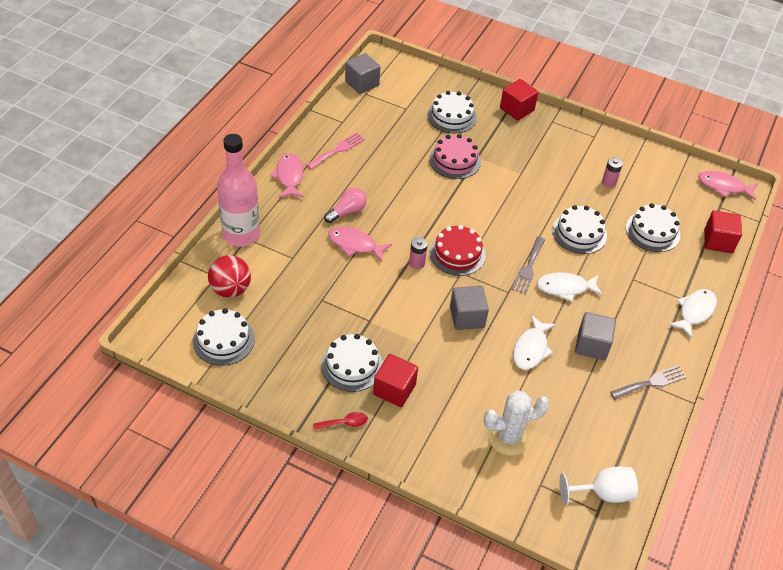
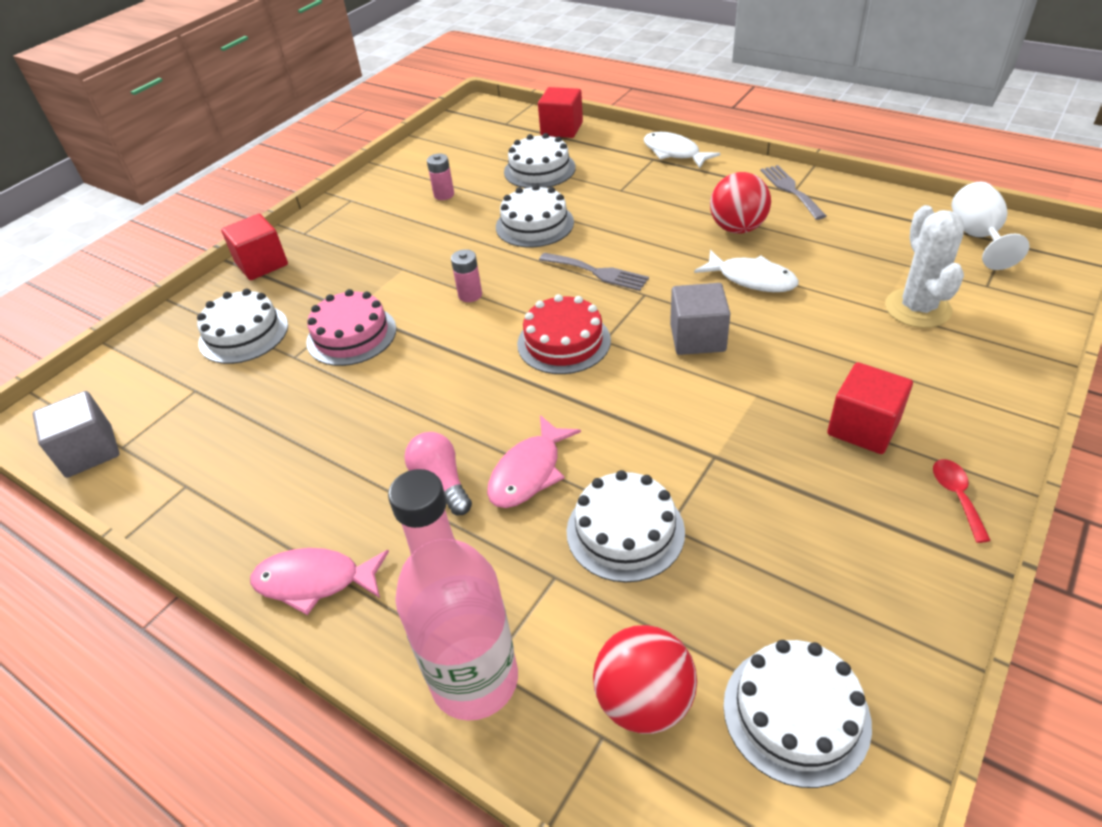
camera: 75 degrees left, 5 degrees down
pink fork [306,132,365,169] -> none
white cake [321,334,383,392] -> white cake moved to [567,470,685,582]
pink battery [409,237,428,269] -> pink battery moved to [451,249,482,302]
white fish [537,272,603,302] -> none
grey cube [575,312,616,360] -> red ball [710,172,771,233]
pink fish [698,171,758,201] -> none

